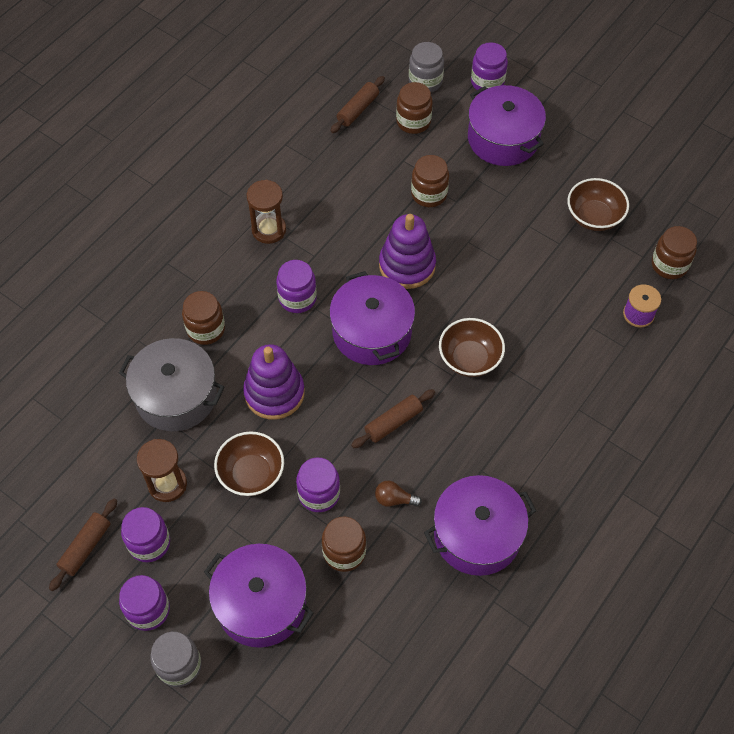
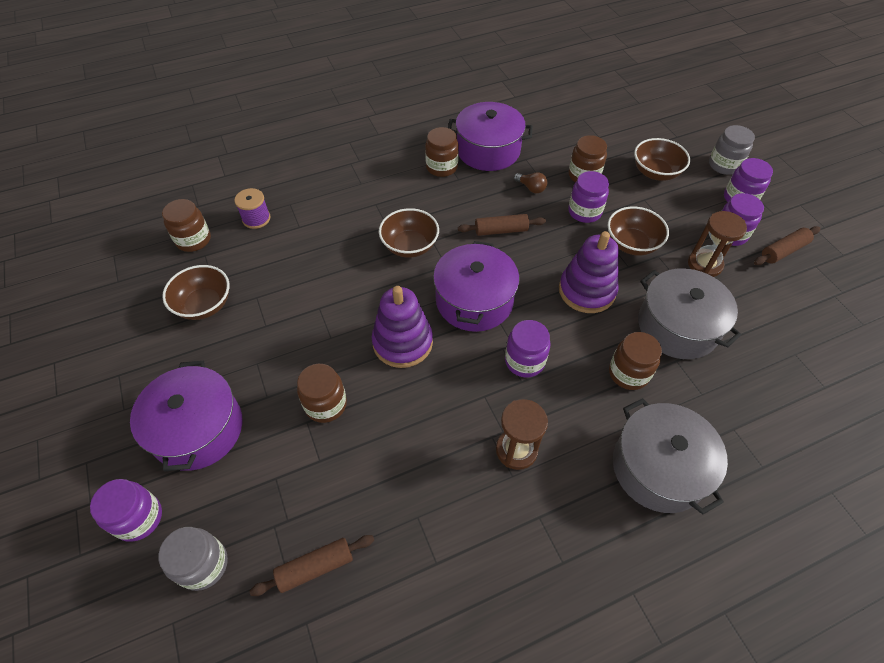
camera: 150 degrees left, 5 degrees down
purple pot [204,544,314,648] -> brown bowl [634,138,690,181]
brown jar [396,82,433,134] -> brown jar moved to [425,127,459,177]
none -> grey pot [613,398,728,514]

